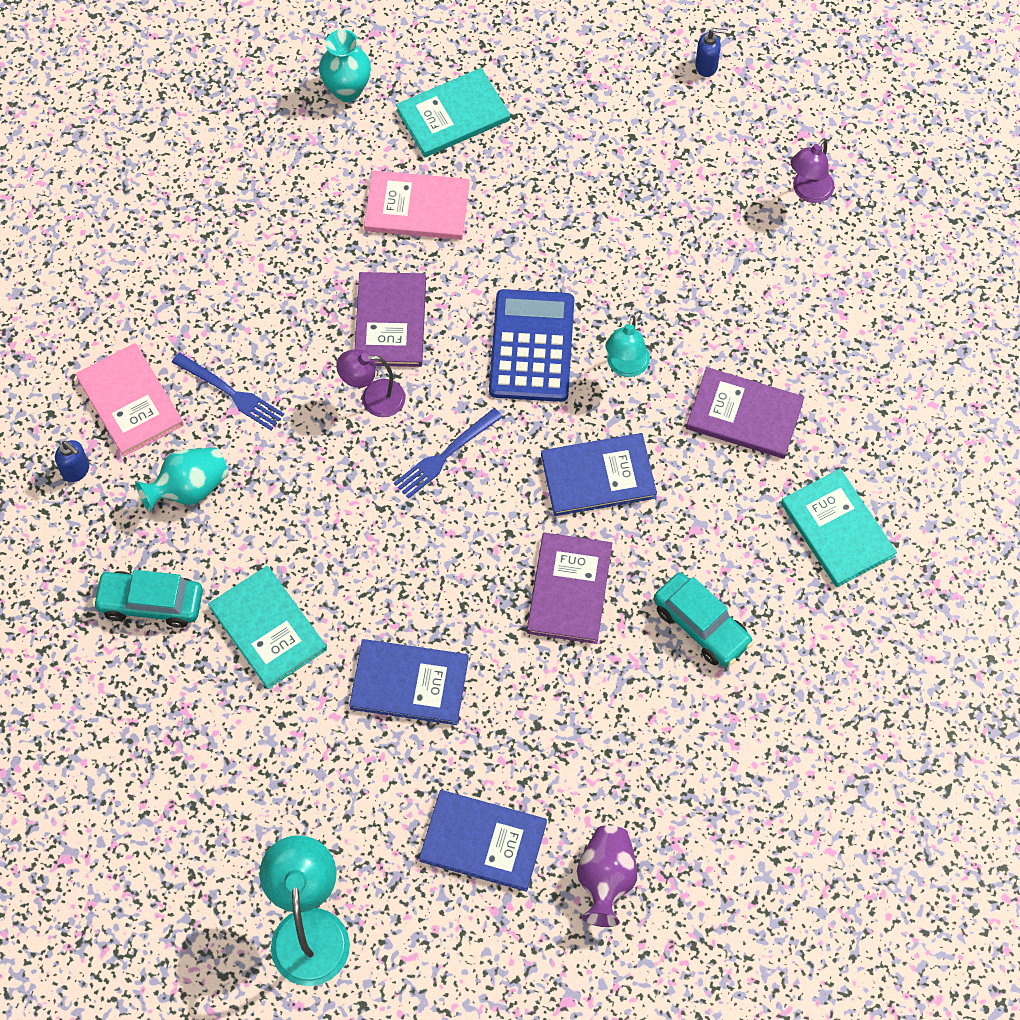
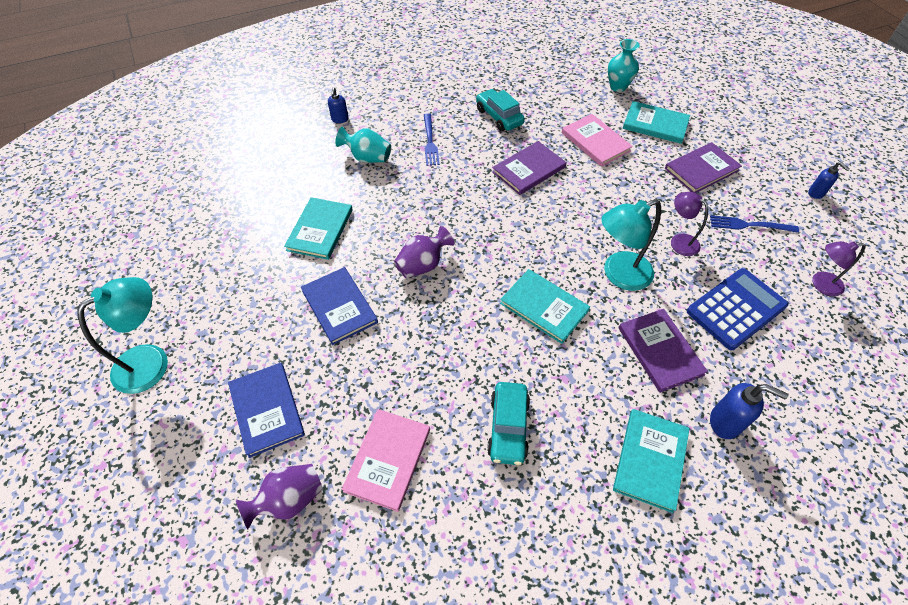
camera: 50 degrees right, 10 degrees down
pink book [75,343,184,457] -> pink book moved to [342,409,430,512]
turquoise car [92,570,203,628] -> turquoise car moved to [476,89,525,131]
purple lamp [336,349,405,417] -> purple lamp moved to [671,192,708,256]
blue fork [394,408,503,499] -> blue fork moved to [710,215,799,233]
blue calculator [489,289,574,402] -> blue calculator moved to [687,268,788,350]
purple book [527,532,612,644] -> purple book moved to [665,142,742,193]
blue book [541,433,657,516] -> turquoise book [500,269,590,344]
turquoise lamp [605,316,650,377] -> turquoise lamp [601,199,661,291], size x1.64
none -> purple vase [394,226,455,278]
none -> blue soap dispenser [710,383,789,439]

